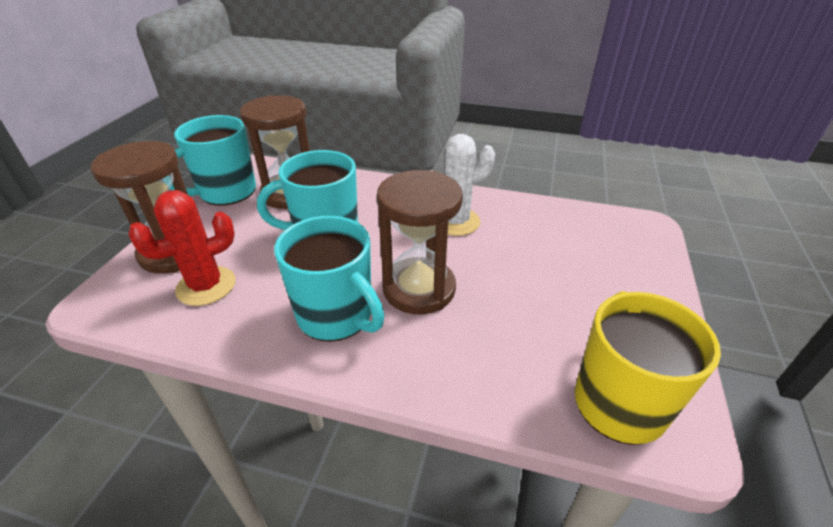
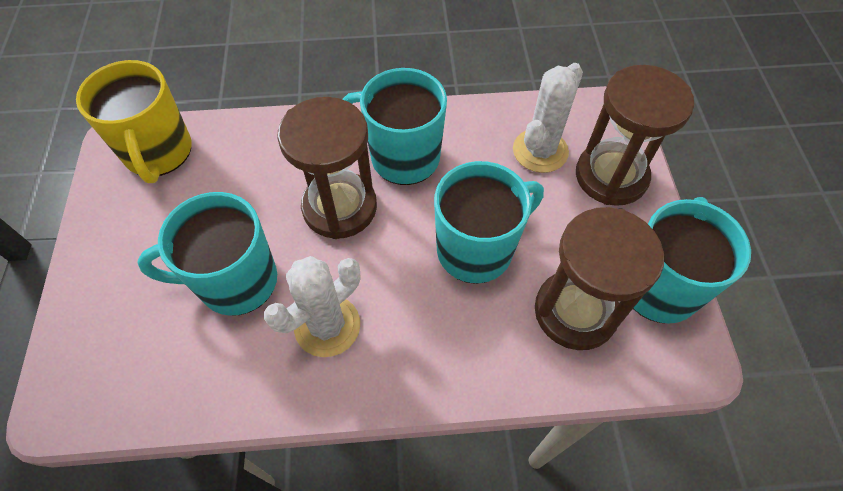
camera: 160 degrees right, 20 degrees up
red cactus [128,190,236,306] -> white cactus [513,63,583,173]
none -> turquoise mug [138,192,277,315]

